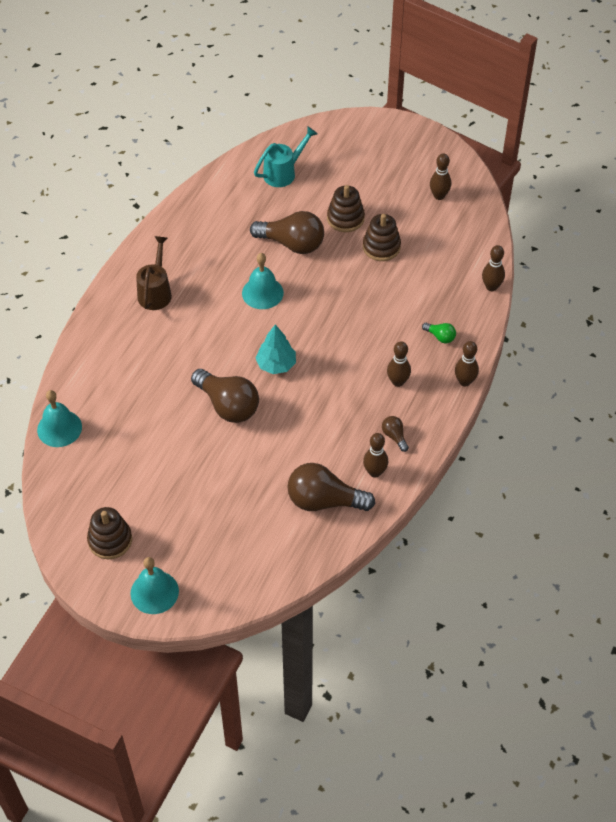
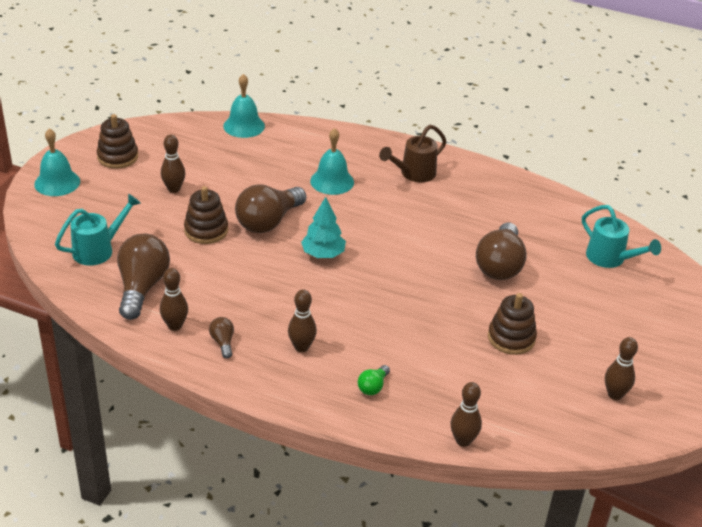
camera: 85 degrees right, 15 degrees down
brown watering can [136,236,172,310] -> brown watering can turned 135 degrees clockwise [379,125,447,182]
turquoise bell [242,253,284,309] -> turquoise bell moved to [310,128,354,195]
brown stacking toy [327,185,365,232] -> brown stacking toy moved to [184,186,228,244]
brown light bulb [382,416,409,452] -> brown light bulb turned 75 degrees counterclockwise [209,317,234,359]
brown bowling pin [455,341,479,387] -> brown bowling pin moved to [161,135,185,193]
none -> turquoise watering can [55,194,141,266]

